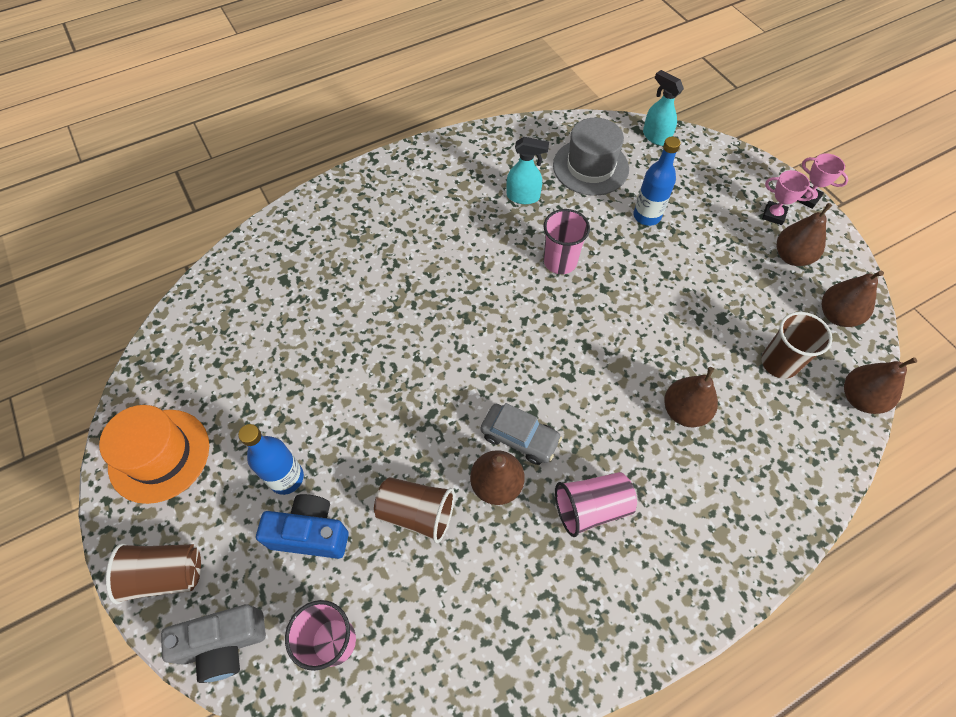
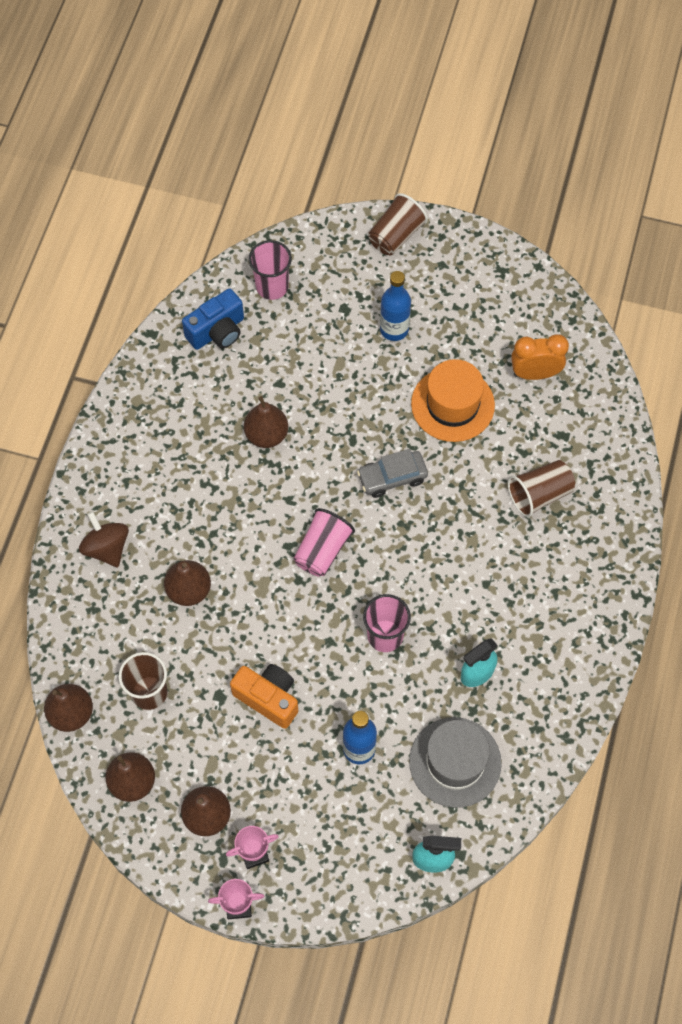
camera: 135 degrees right, 5 degrees up
orange hat [99,405,209,504] -> orange hat moved to [411,359,495,442]
grey camera [161,604,266,683] -> none
blue camera [256,494,349,559] -> blue camera moved to [182,288,244,350]
brown cup [374,477,455,543] -> brown cup moved to [508,460,575,517]
grey car [481,403,562,465] -> grey car moved to [357,449,428,498]
pink cup [555,472,637,537] -> pink cup moved to [294,508,355,577]
none -> brown spinning top [79,511,129,567]
none -> orange camera [230,664,298,729]
none -> orange clock [511,334,569,380]

